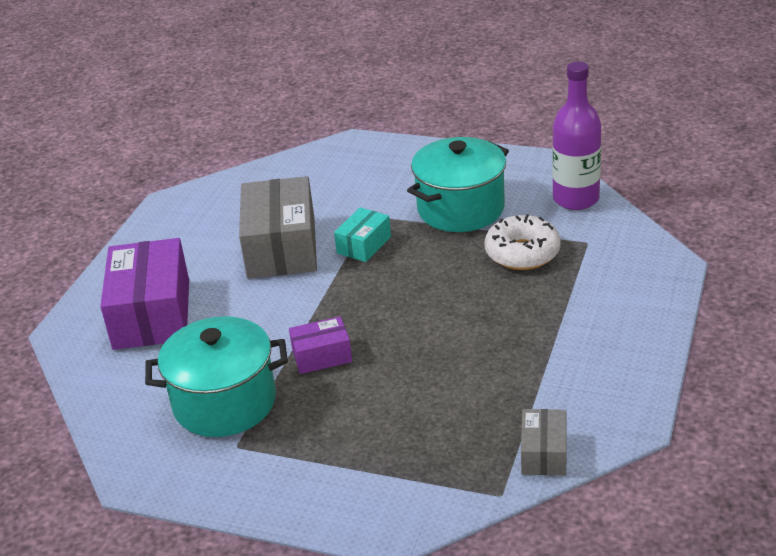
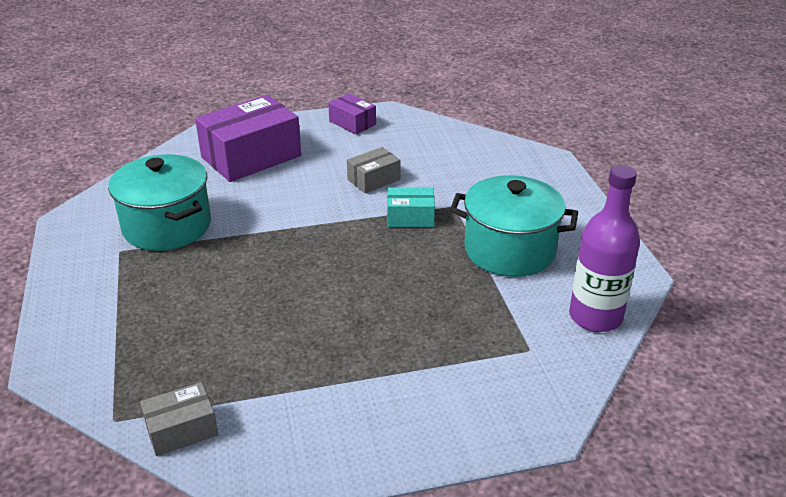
camera: 55 degrees right, 0 degrees up
grey box [239,176,317,279] -> grey box [347,147,400,193], size x0.51
purple box [289,316,352,374] -> purple box moved to [328,94,376,134]
white donut [485,214,561,270] -> none

